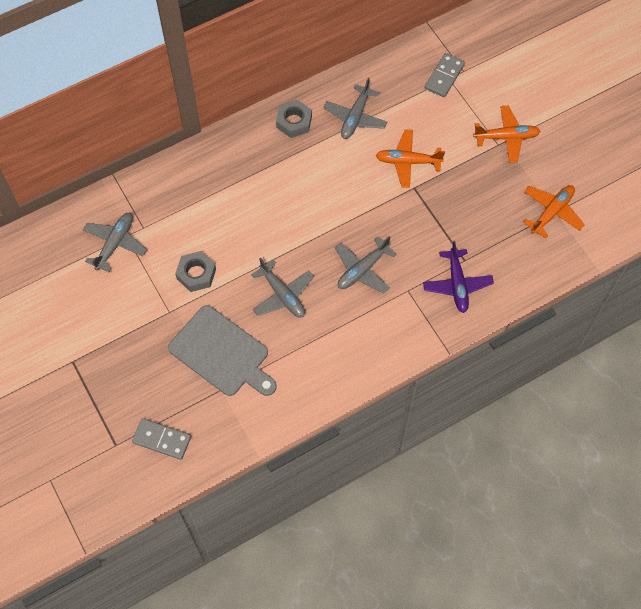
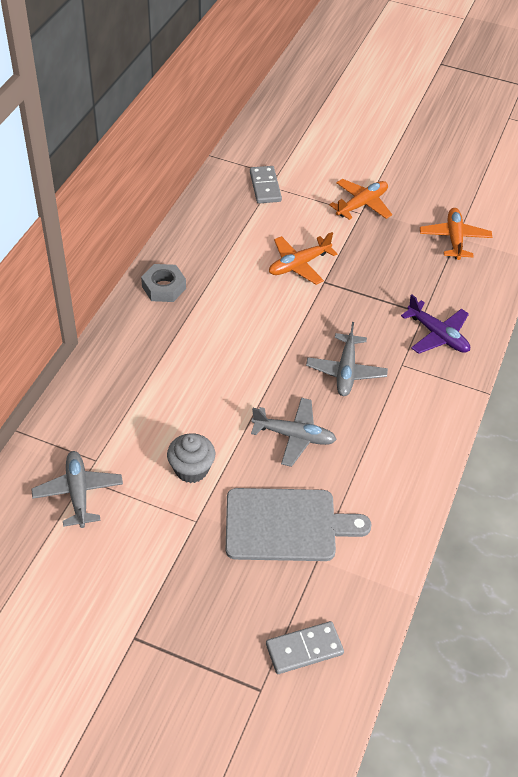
camera: 40 degrees left, 15 degrees down
grey nut [175,251,216,292] -> grey cupcake [167,433,215,483]
grey plane [323,78,387,139] -> none

